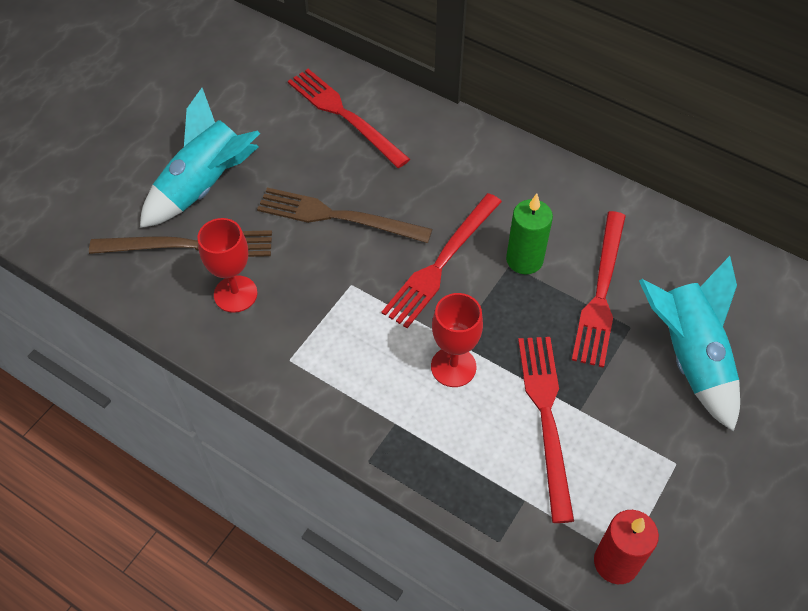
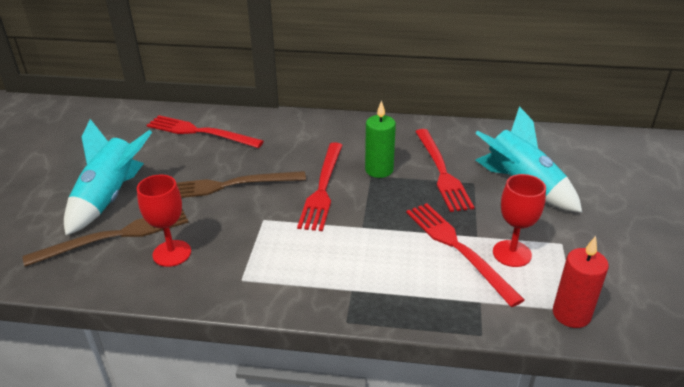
camera: 25 degrees left, 20 degrees down
red goblet [431,293,483,387] -> red goblet moved to [493,174,546,267]

